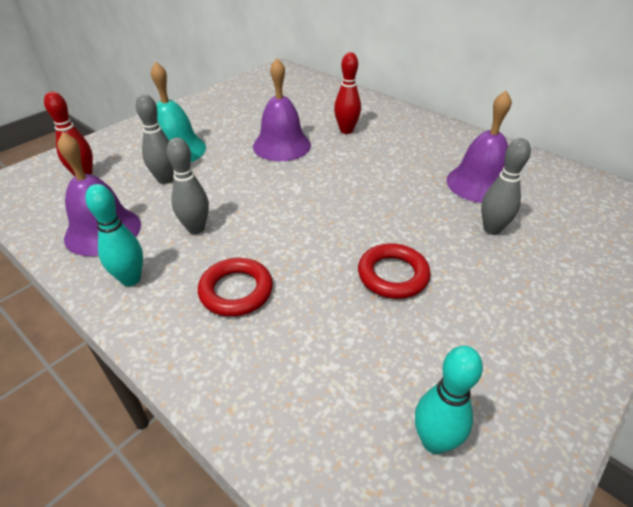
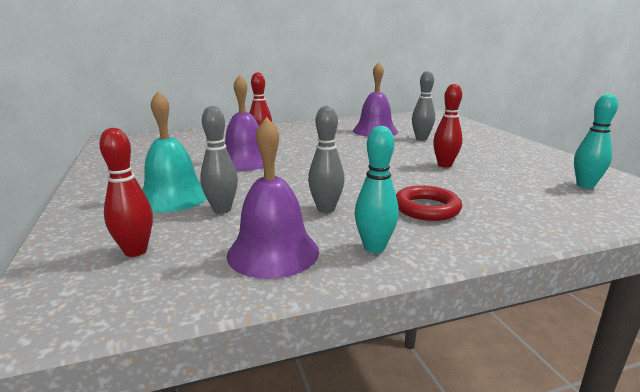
camera: 60 degrees left, 20 degrees down
red ring [358,243,431,299] -> red bowling pin [433,84,462,168]

